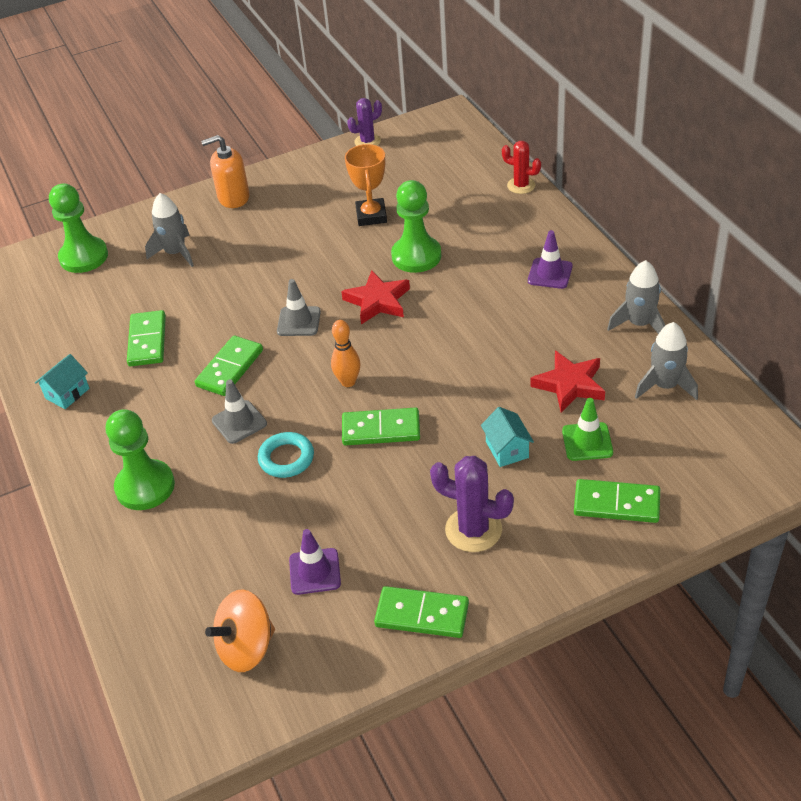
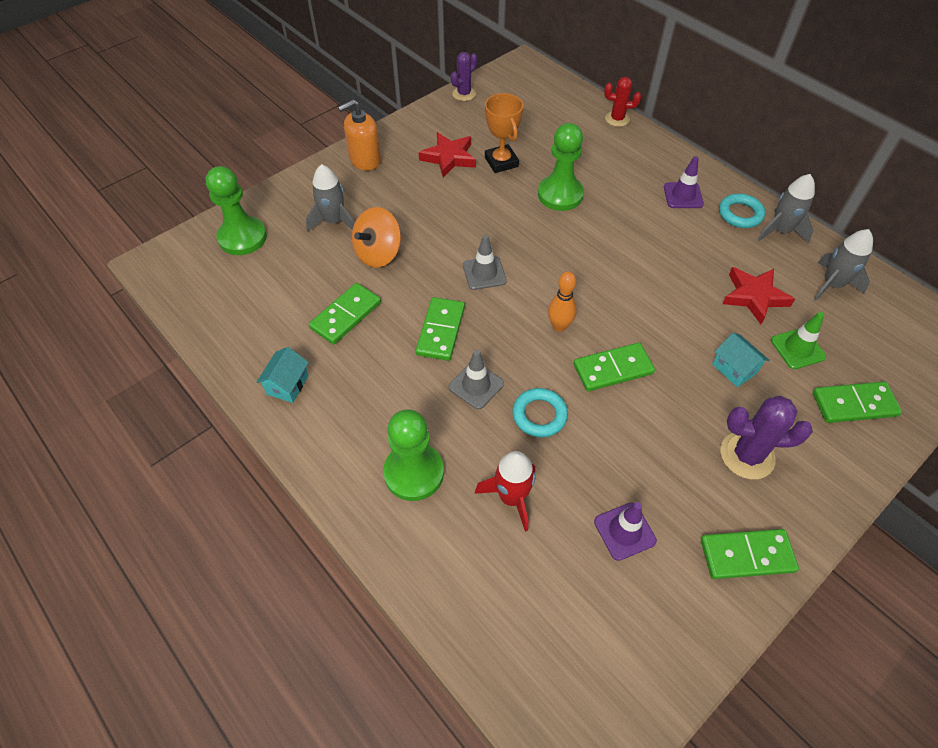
camera: 20 degrees left, 10 degrees up
green domino [127,310,166,366] -> green domino turned 60 degrees clockwise [309,283,381,345]
orange spinning top [205,589,275,672] -> orange spinning top moved to [352,207,401,268]
red star [341,270,410,324] -> red star moved to [419,132,476,178]
none -> red rocket [475,451,535,532]
none -> turquoise ring [719,194,765,228]

